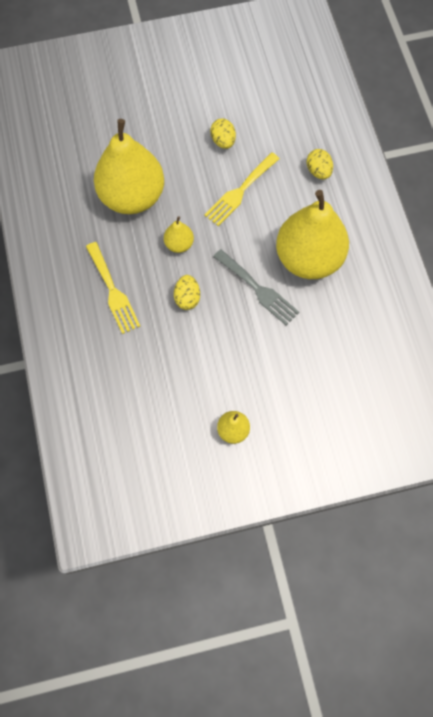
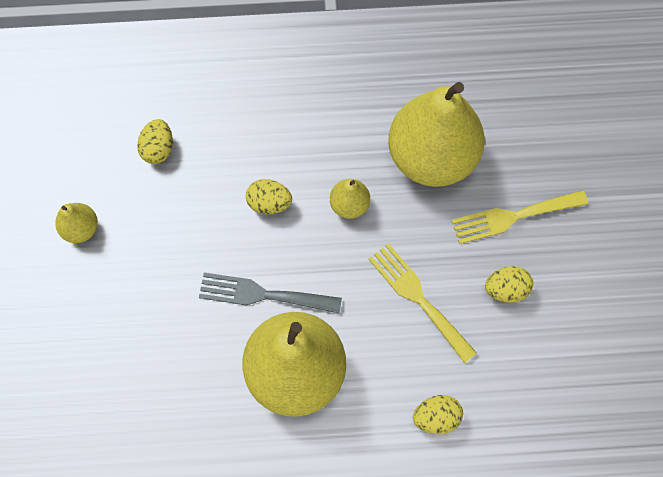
camera: 100 degrees right, 0 degrees up
yellow fork [86,242,140,334] -> yellow fork moved to [451,190,588,244]
grey fork [213,249,299,325] -> grey fork turned 45 degrees clockwise [199,272,342,313]
none -> yellow egg [137,119,173,164]

